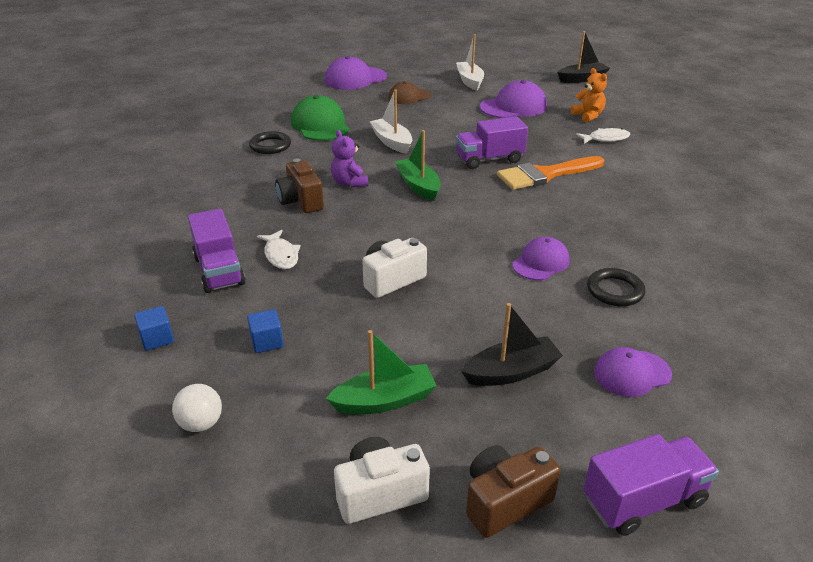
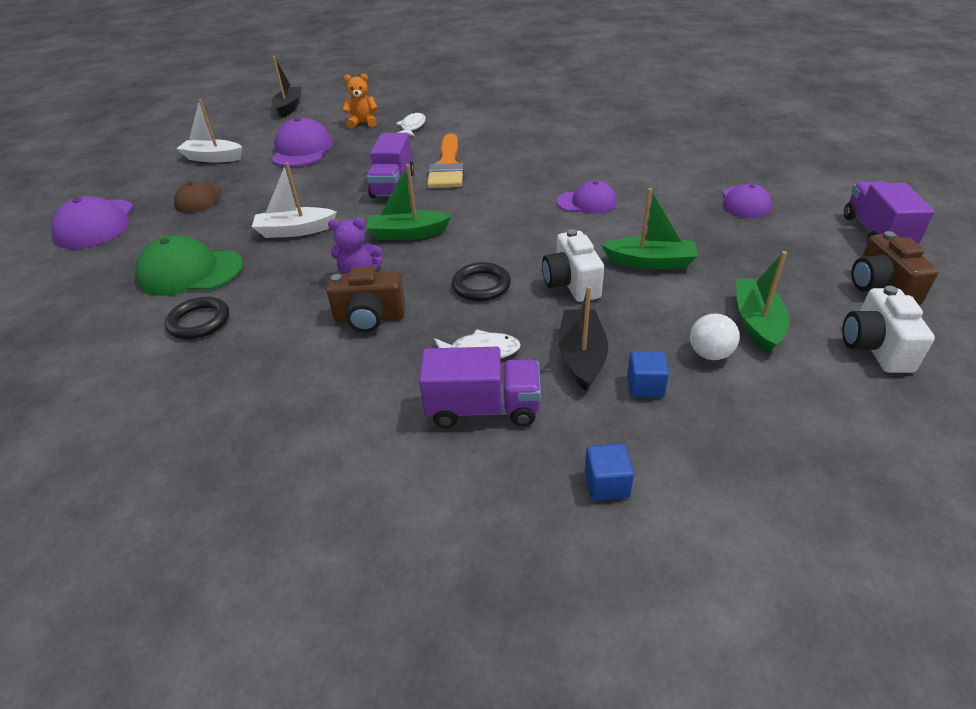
camera: 65 degrees left, 5 degrees up
white ball [172,384,222,432] -> white ball moved to [690,313,740,360]
black boat [461,303,563,386] -> black boat moved to [559,286,608,391]
purple cap [512,237,570,280] -> purple cap turned 120 degrees clockwise [556,180,617,214]
black ring [587,268,645,307] -> black ring moved to [452,262,511,301]
none -> green boat [602,188,698,270]

